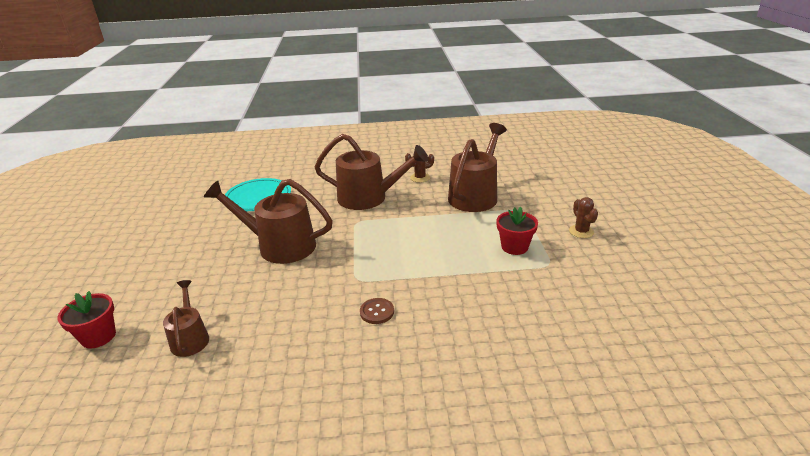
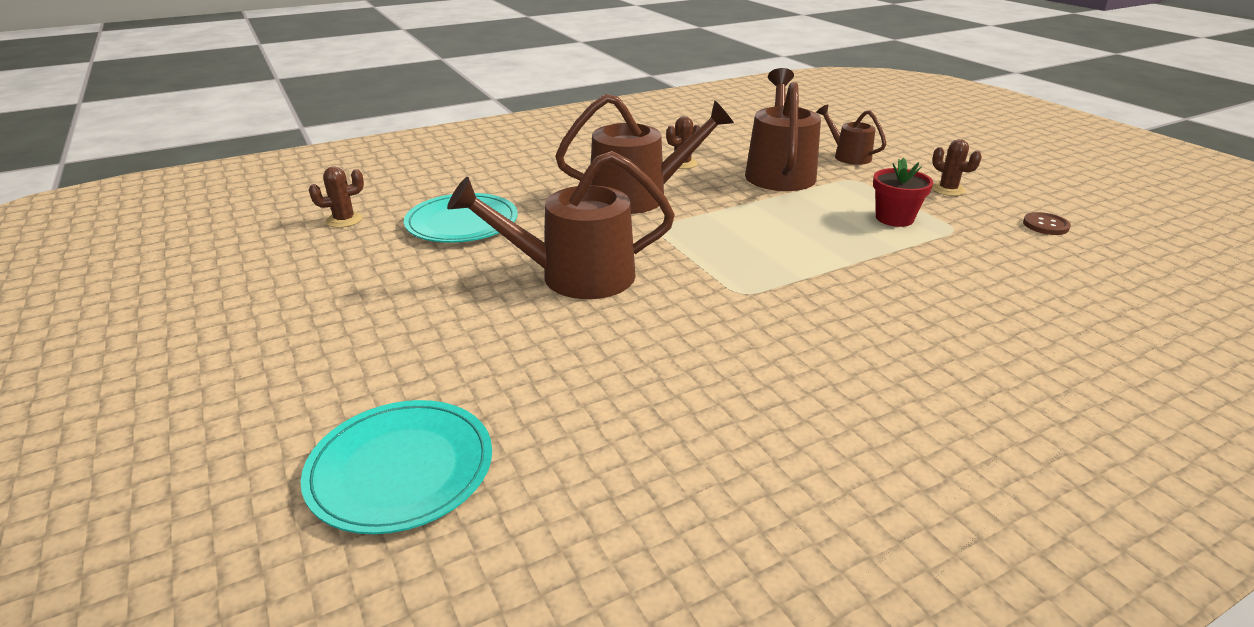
camera: 25 degrees left, 0 degrees up
red flower pot [58,291,116,349] -> turquoise plate [301,400,492,534]
brown watering can [163,280,209,357] -> brown watering can moved to [816,104,886,165]
brown button [360,298,394,324] -> brown button moved to [1023,212,1071,235]
none -> brown cactus [309,166,364,228]

